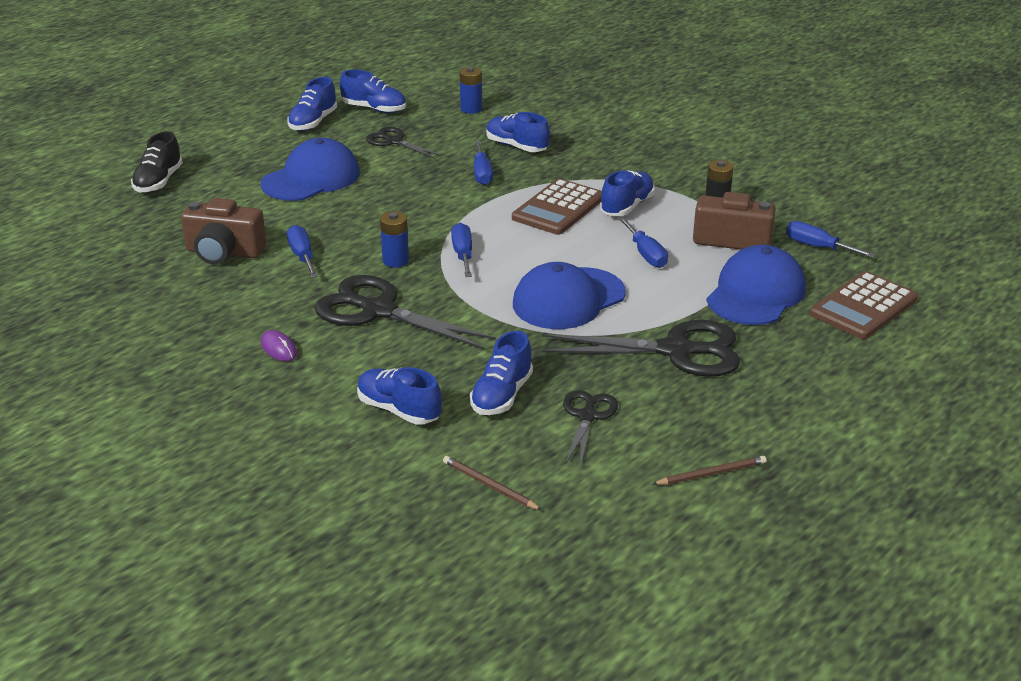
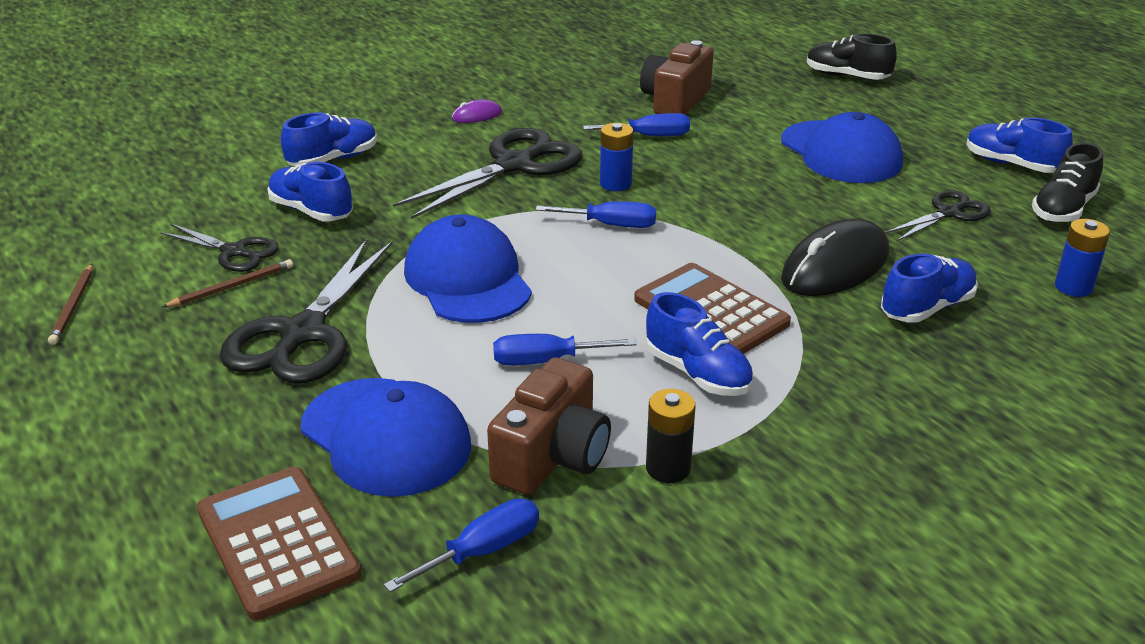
camera: 105 degrees right, 0 degrees up
blue shoe [340,70,406,113] -> black shoe [1032,143,1103,223]
brown pencil [443,456,542,510] -> brown pencil moved to [162,259,293,307]
blue screwdriver [474,141,493,185] -> black mouse [781,219,889,296]

